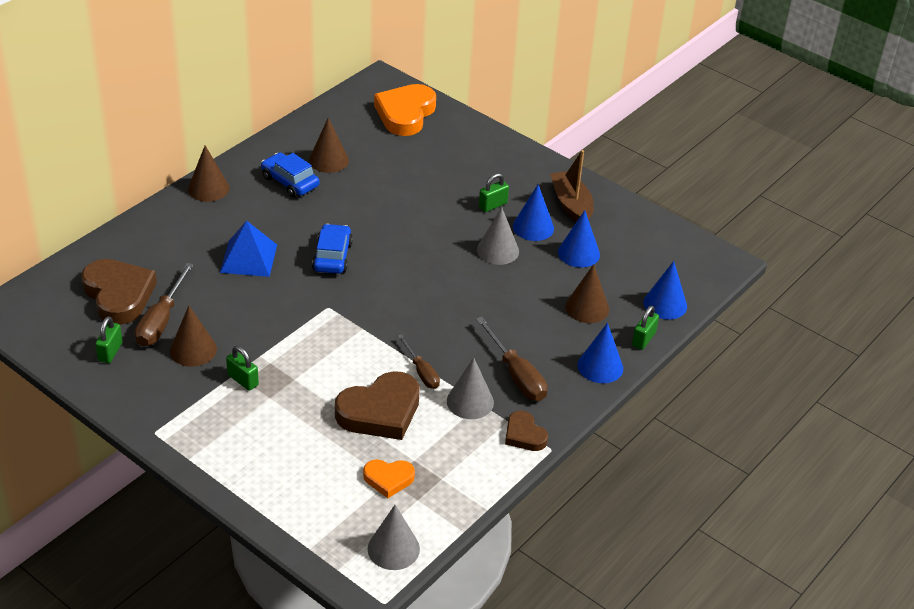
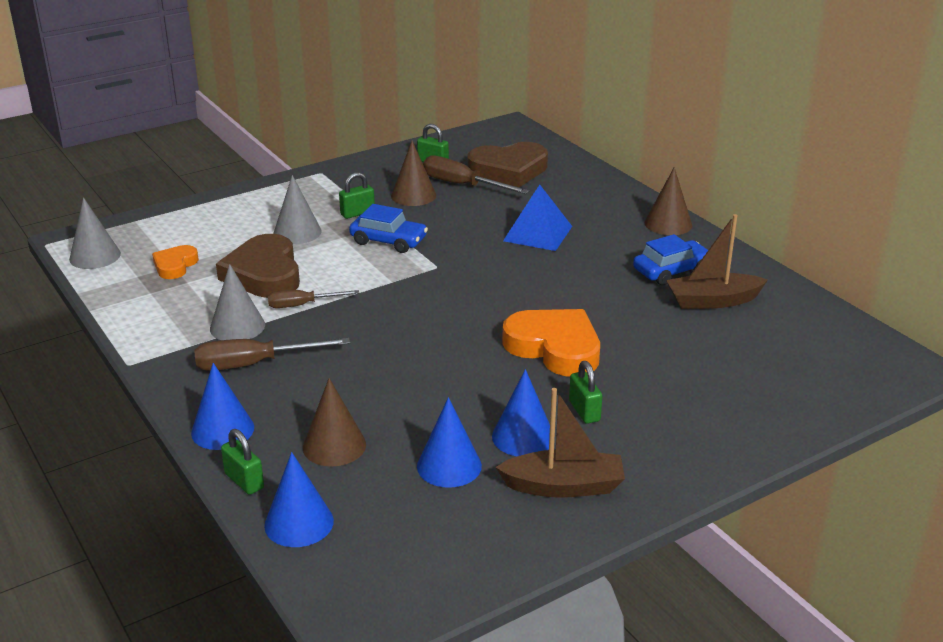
camera: 110 degrees right, 10 degrees down
brown cone [309,117,349,173] -> brown boat [666,214,768,309]
blue car [312,224,353,274] -> blue car moved to [349,204,428,253]
orange heart [374,84,436,136] -> orange heart moved to [502,309,600,376]
grey cone [477,207,519,265] -> grey cone moved to [273,175,322,244]
brown heart [505,411,548,451] -> none

